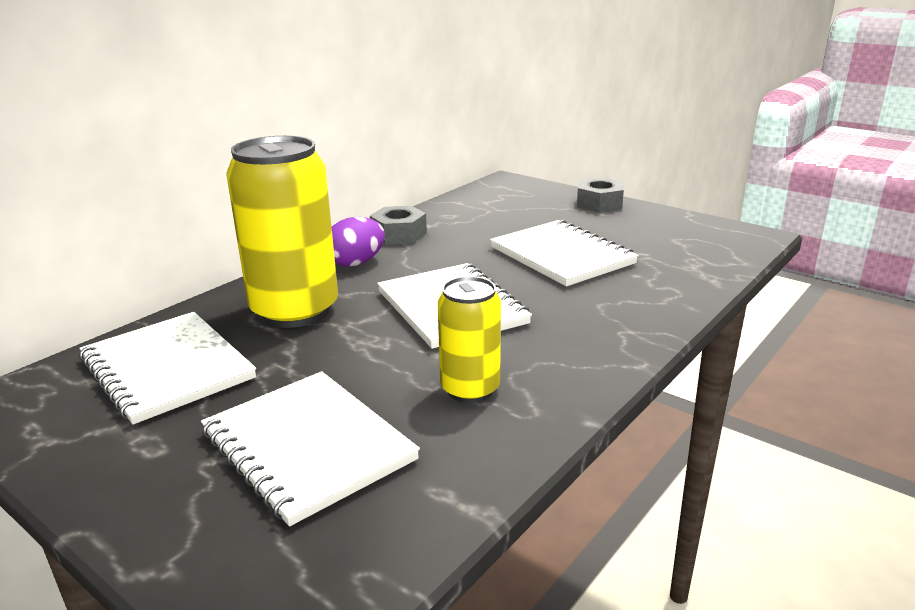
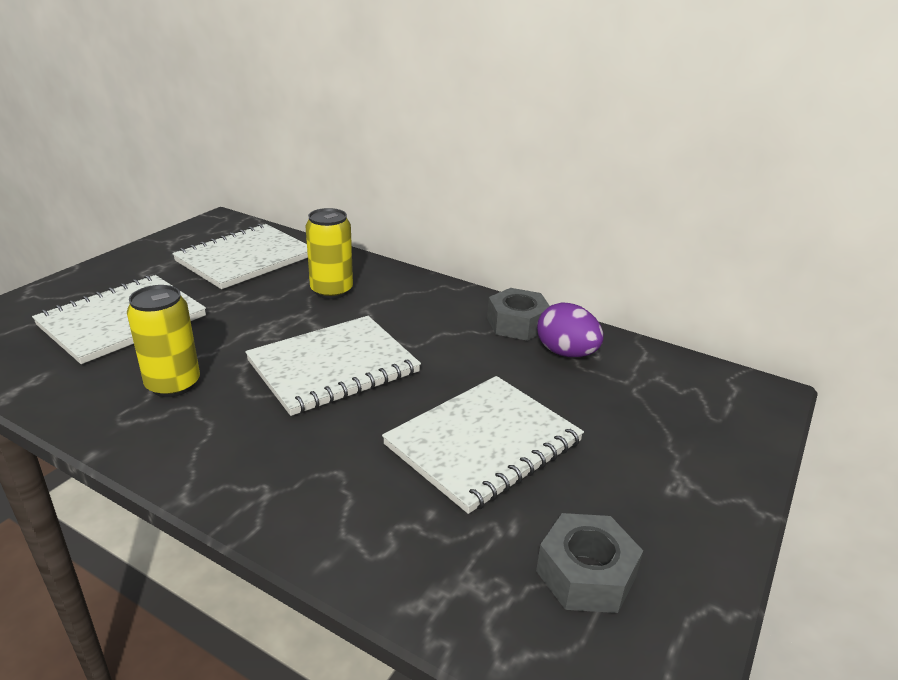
camera: 80 degrees right, 5 degrees up
yellow can [227,136,338,328] -> yellow can [305,208,353,299], size x0.56
purple egg [332,217,385,267] -> purple egg moved to [537,302,604,357]
grey nut [577,177,624,213] -> grey nut moved to [536,513,643,613]

